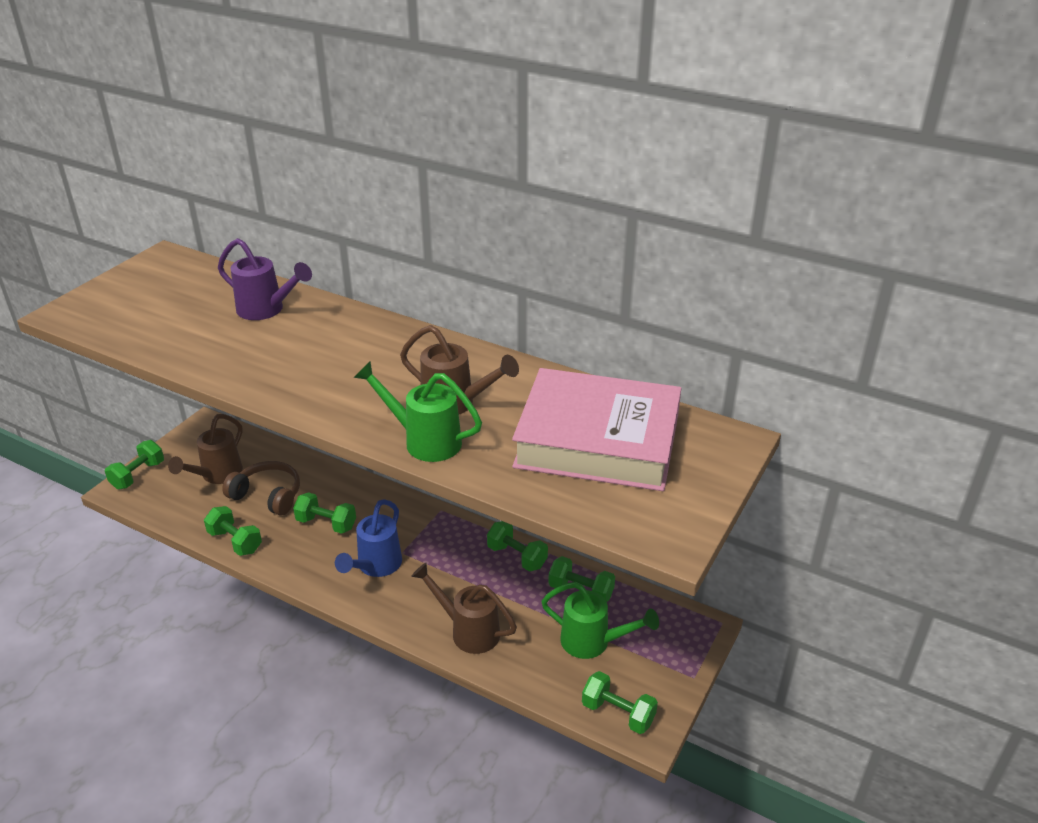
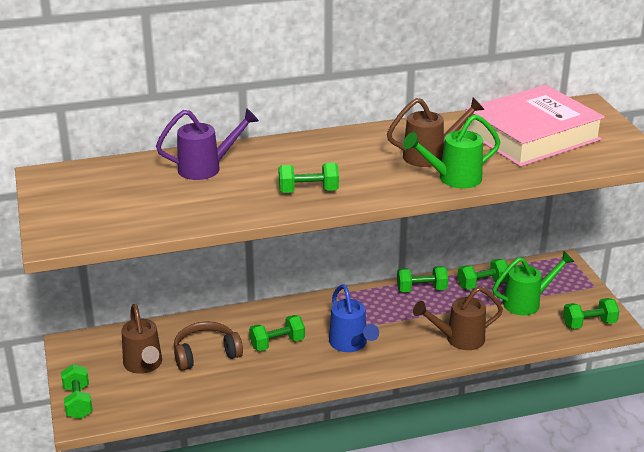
camera: 45 degrees left, 5 degrees down
green dumbbell [204,506,262,556] -> green dumbbell moved to [278,163,339,193]

